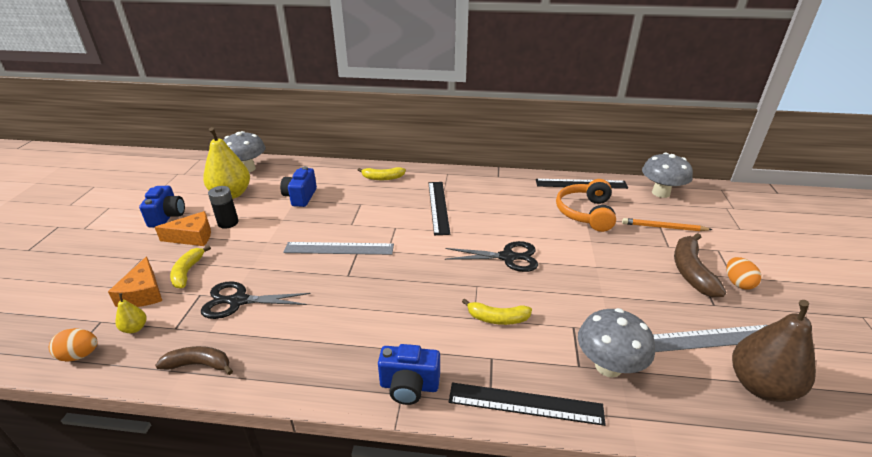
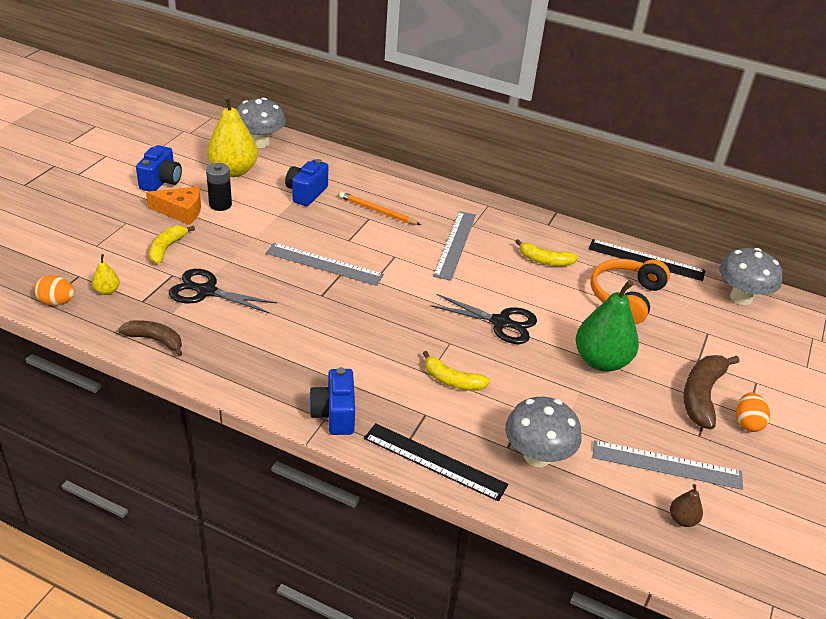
camera: 15 degrees right, 5 degrees up
orange cheese [108,256,162,307] -> none
yellow banana [358,167,406,180] -> yellow banana moved to [515,239,578,266]
blue camera [378,344,440,405] -> blue camera turned 60 degrees clockwise [309,367,355,435]
black ruler [429,182,450,235] -> grey ruler [433,211,476,281]
orange pencil [622,218,712,231] -> orange pencil moved to [339,192,421,225]
brown pear [732,300,816,402] -> brown pear [670,484,703,527], size x0.44
none -> green pear [576,280,639,372]

